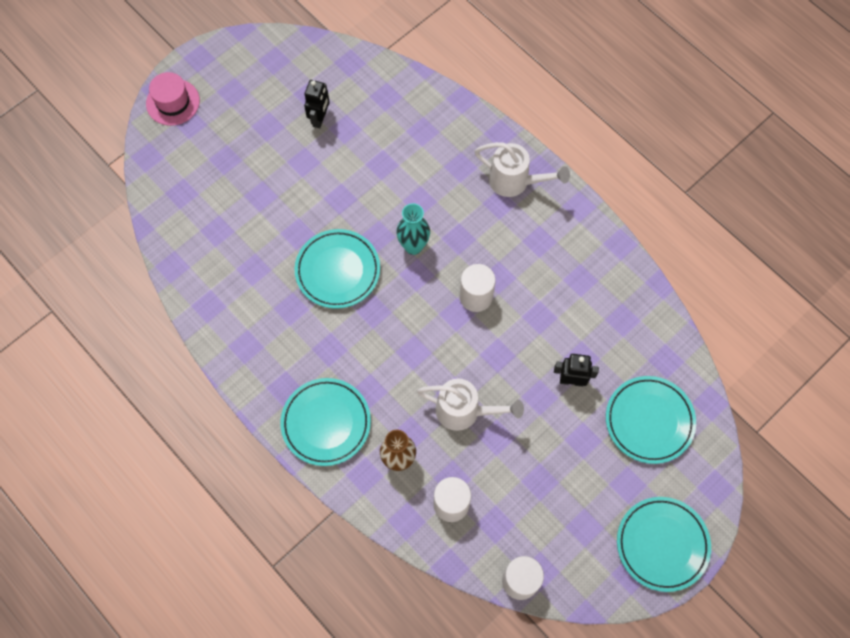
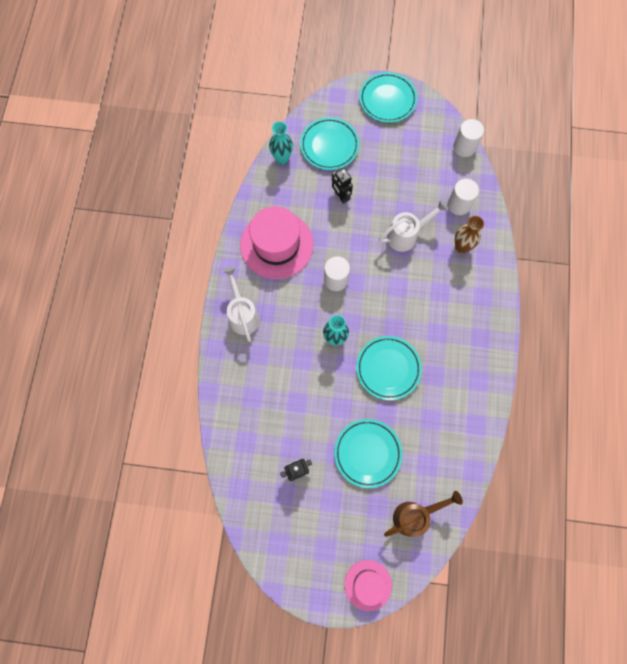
camera: 130 degrees left, 5 degrees up
turquoise plate [280,378,371,466] -> turquoise plate moved to [334,419,402,488]
white watering can [417,378,524,431] -> white watering can turned 90 degrees clockwise [379,200,448,252]
none -> pink hat [240,206,313,279]
none -> turquoise vase [269,121,293,165]
none -> brown watering can [384,491,463,537]

